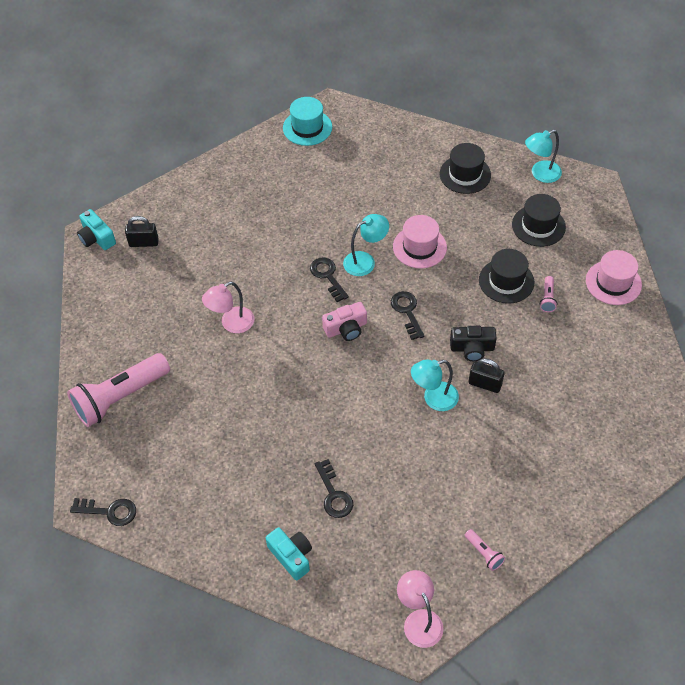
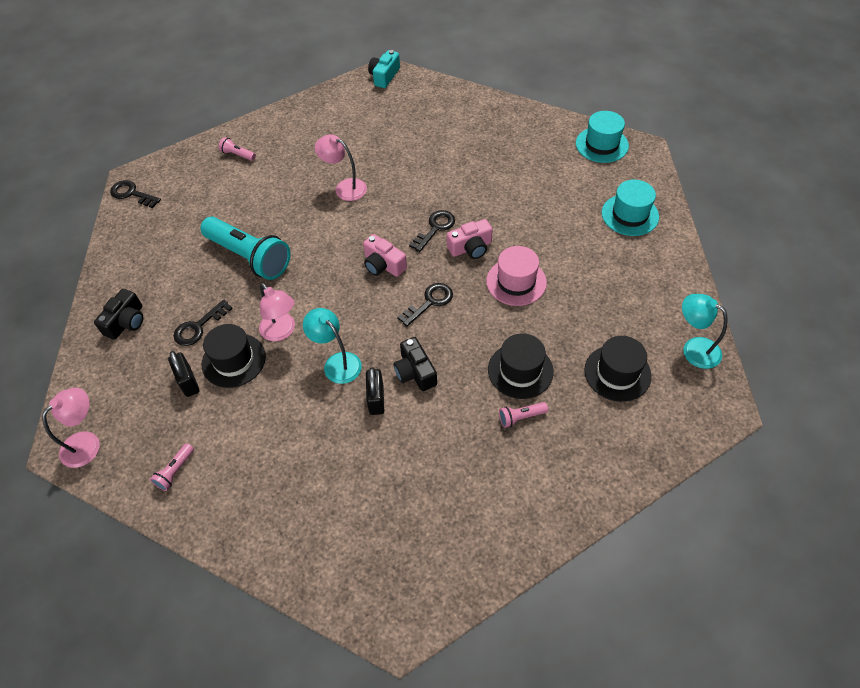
camera: 65 degrees right, 0 degrees up
pink flashlight [67,353,170,427] -> pink flashlight [219,137,256,161], size x0.41
black key [70,498,136,526] -> black key turned 135 degrees clockwise [110,180,161,208]
black padlock [125,216,159,247] -> black padlock moved to [168,351,199,397]
turquoise camera [266,527,312,580] -> black camera [94,289,143,340]
turquoise lamp [343,214,389,276] -> pink camera [447,219,493,259]
black hat [440,143,491,194] -> black hat moved to [202,324,266,388]
pink hat [586,250,642,305] -> none
none -> turquoise flashlight [200,216,290,280]
none -> pink lamp [259,283,295,341]
none -> turquoise hat [602,180,659,236]

